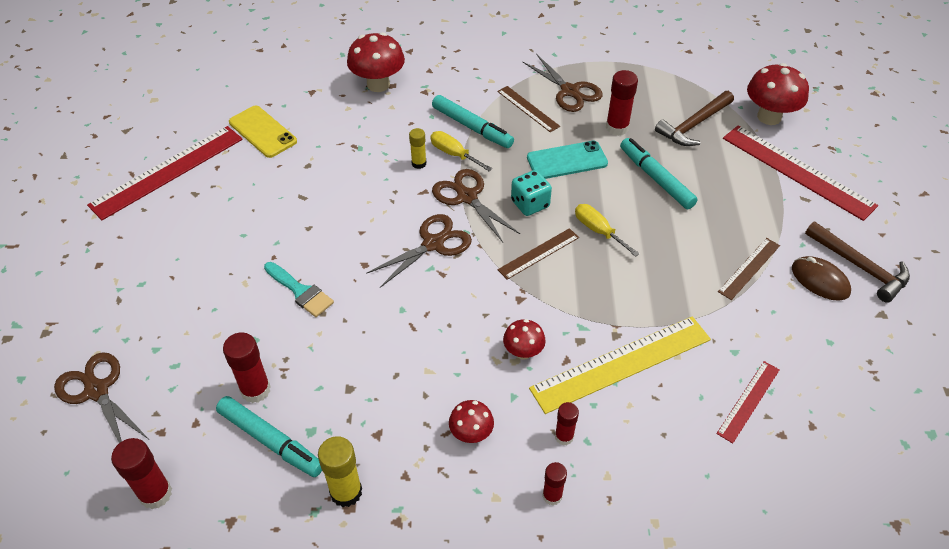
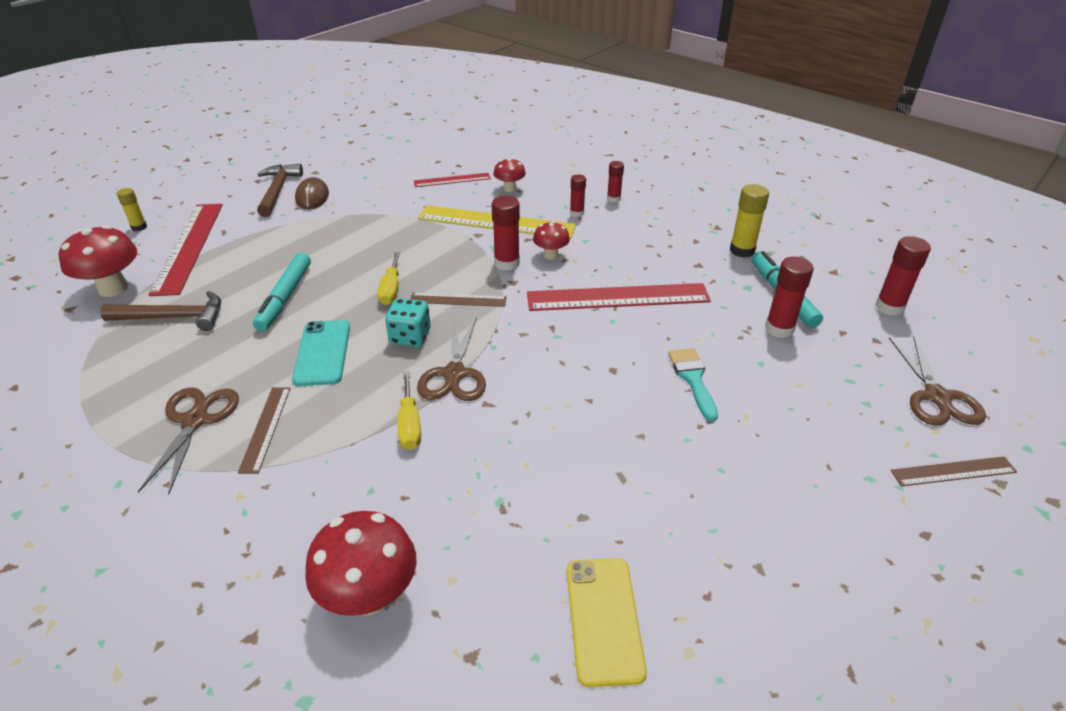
camera: 140 degrees left, 10 degrees down
red ruler [87,126,243,220] -> red ruler moved to [527,283,711,311]
brown scissors [366,214,472,288] -> none
yellow glue stick [409,128,426,169] -> yellow glue stick moved to [117,188,147,231]
turquoise marker [432,95,514,148] -> none
red mushroom [449,400,494,443] -> red mushroom moved to [493,158,526,192]
turquoise phone [527,141,608,179] -> turquoise phone turned 60 degrees clockwise [292,320,350,386]
red glue stick [606,70,638,136] -> red glue stick moved to [491,196,520,271]
brown ruler [718,238,780,300] -> brown ruler moved to [891,456,1017,487]

